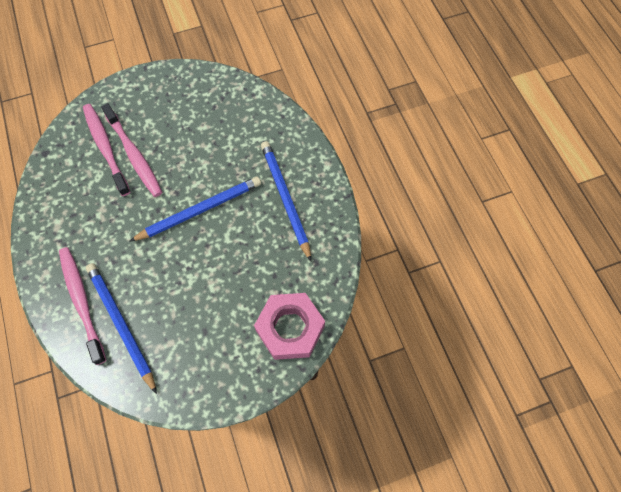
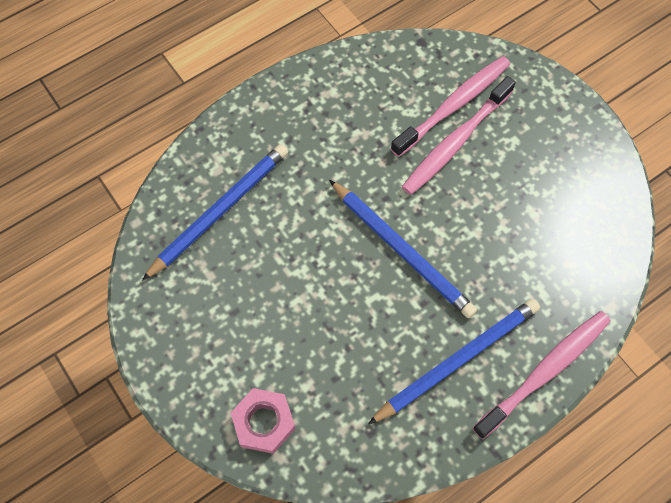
camera: 75 degrees right, 0 degrees up
pink toothbrush [59,247,106,365] -> pink toothbrush moved to [473,311,611,439]
pink nut [254,293,325,360] -> pink nut [231,388,296,454], size x0.66

